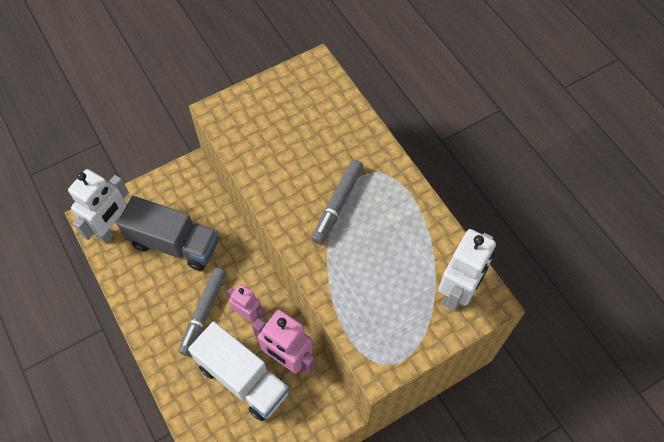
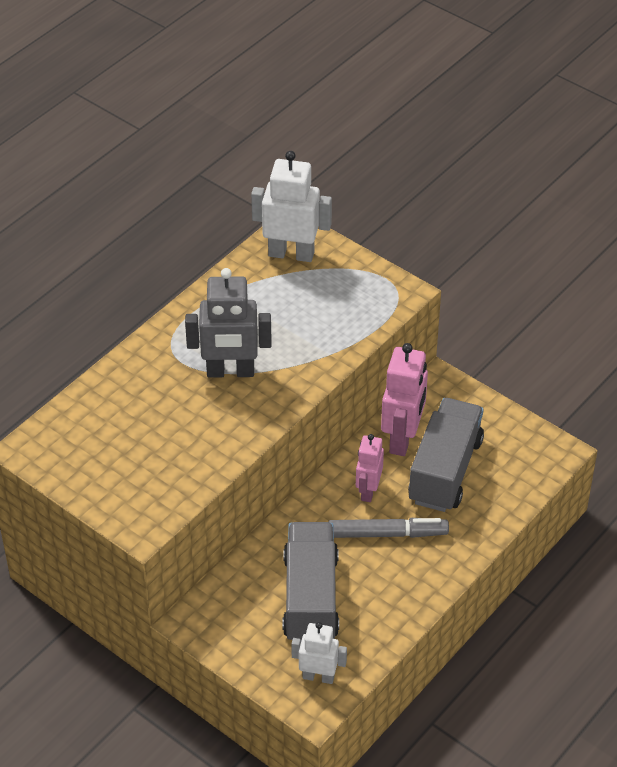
camera: 110 degrees left, 15 degrees down
white robot [68,169,129,243] -> white robot [291,622,347,684], size x0.61
white truck [188,321,290,421] -> grey truck [408,398,484,512]
grey marker [312,159,363,244] -> grey robot [185,268,272,378]

